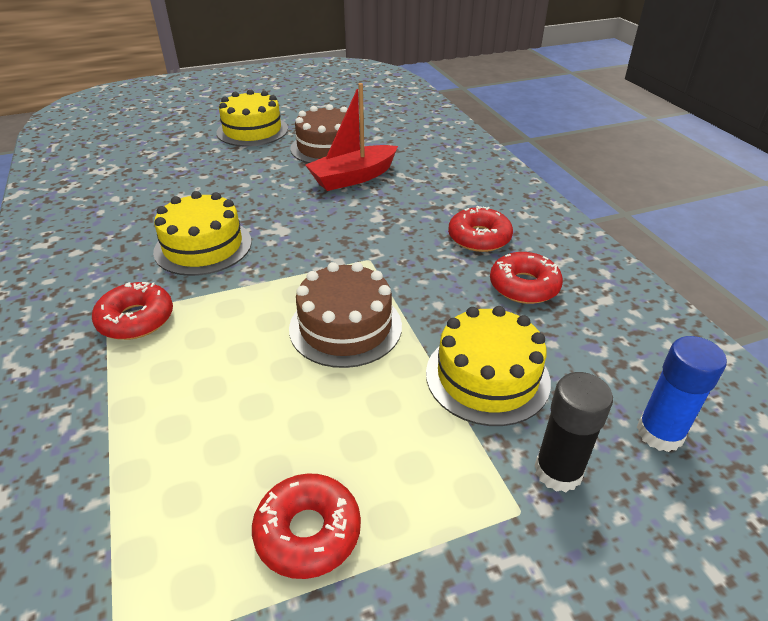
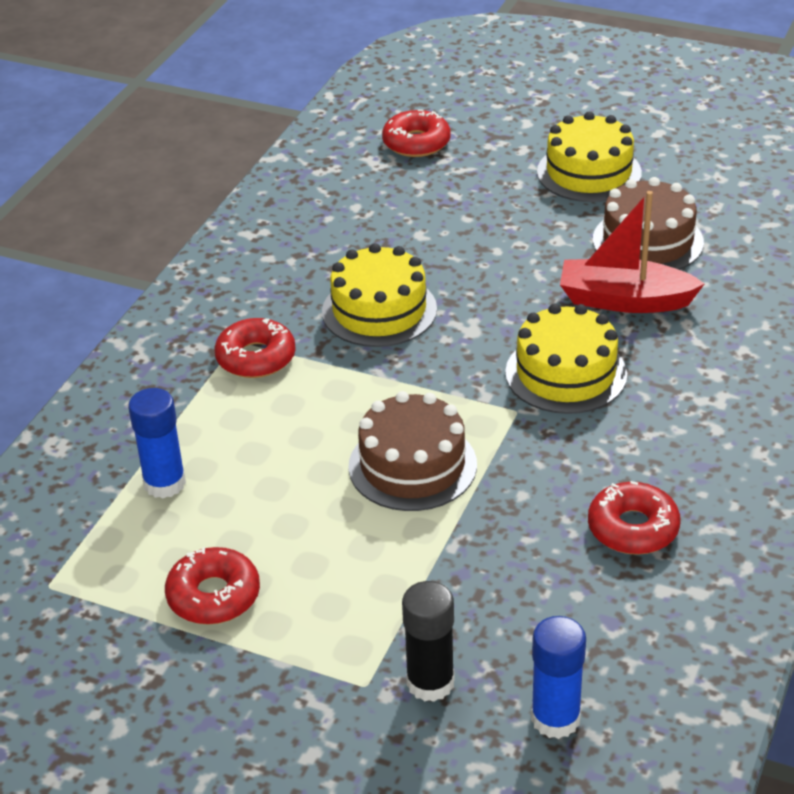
camera: 45 degrees right, 0 degrees up
yellow cake [426,306,551,426] -> yellow cake moved to [505,304,627,414]
red donut [448,206,513,252] -> red donut moved to [382,109,451,157]
none -> blue glue stick [128,388,186,498]

